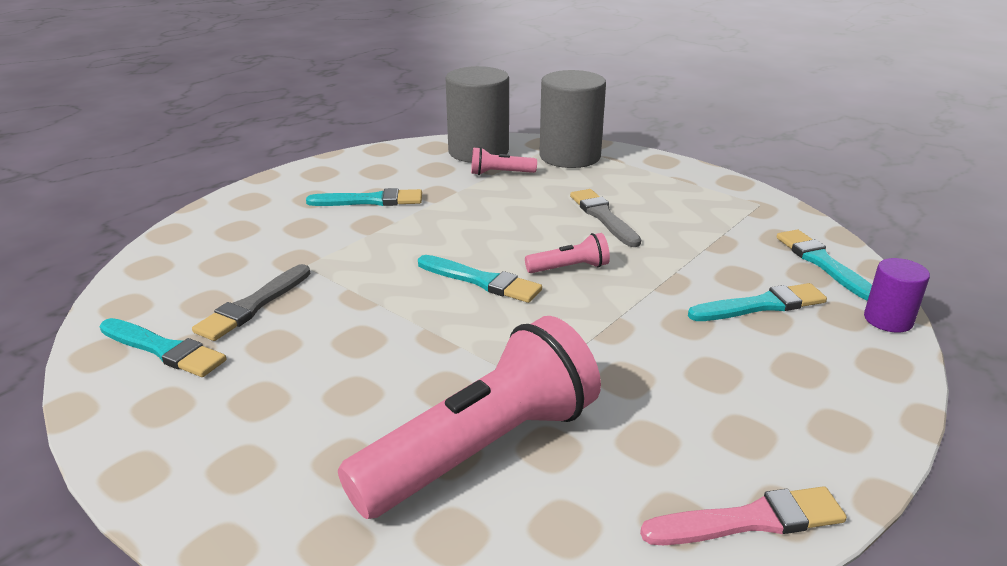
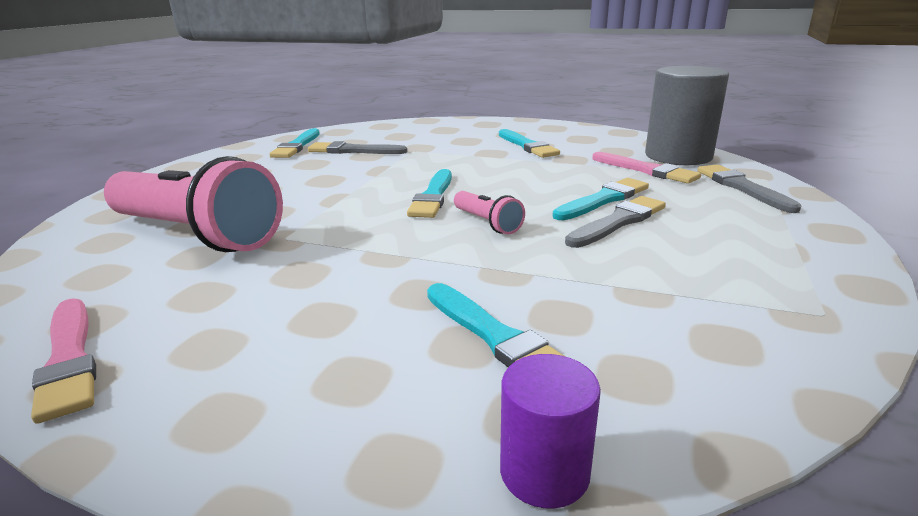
camera: 70 degrees right, 5 degrees down
pink flashlight [471,147,537,175] -> pink brush [592,152,701,184]
grey cylinder [539,70,606,168] -> grey brush [698,164,802,213]
turquoise brush [777,230,872,301] -> turquoise brush moved to [553,178,649,220]

